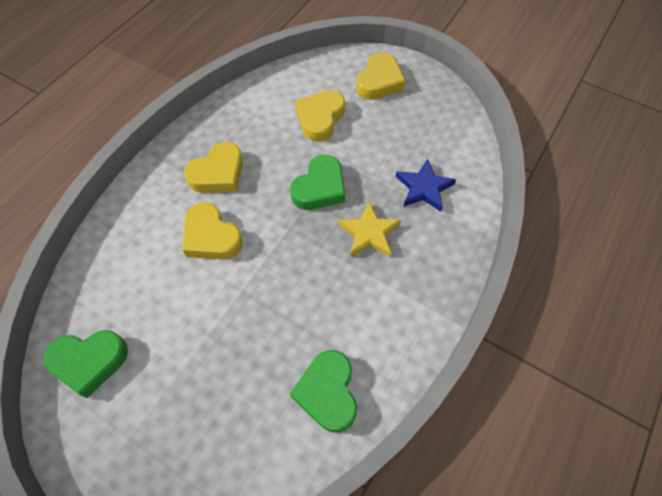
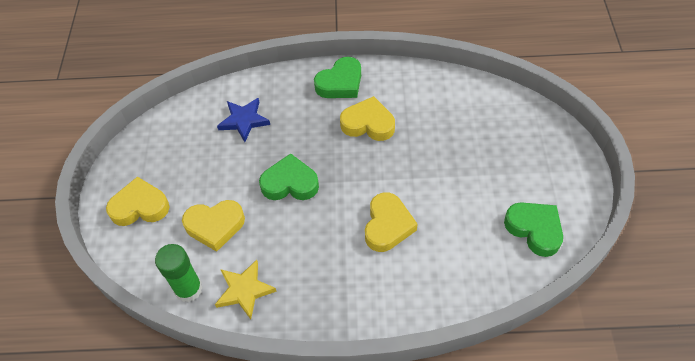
camera: 120 degrees left, 5 degrees down
yellow heart [184,142,243,193] -> yellow heart moved to [340,96,395,141]
green heart [290,350,357,433] -> green heart moved to [314,57,361,98]
yellow star [338,202,401,257] -> yellow star moved to [215,260,277,319]
none -> green glue stick [155,244,203,302]

